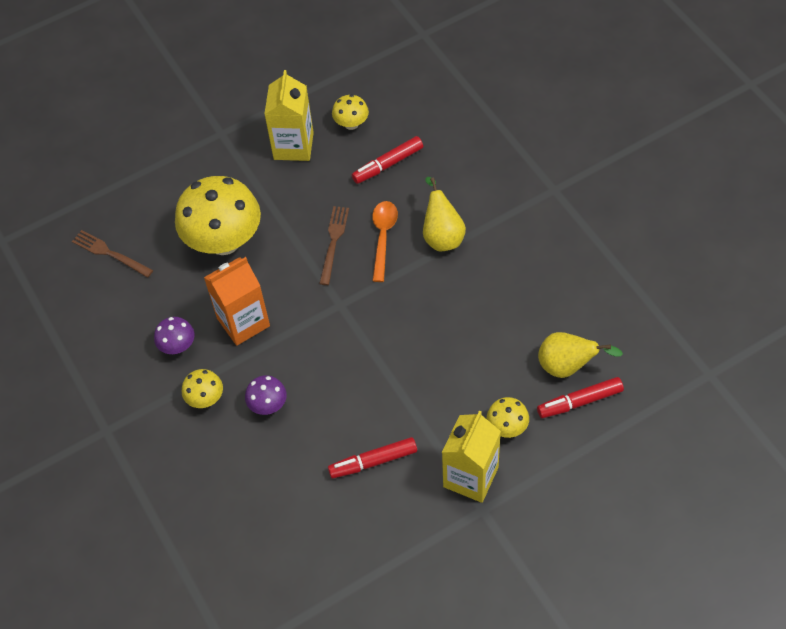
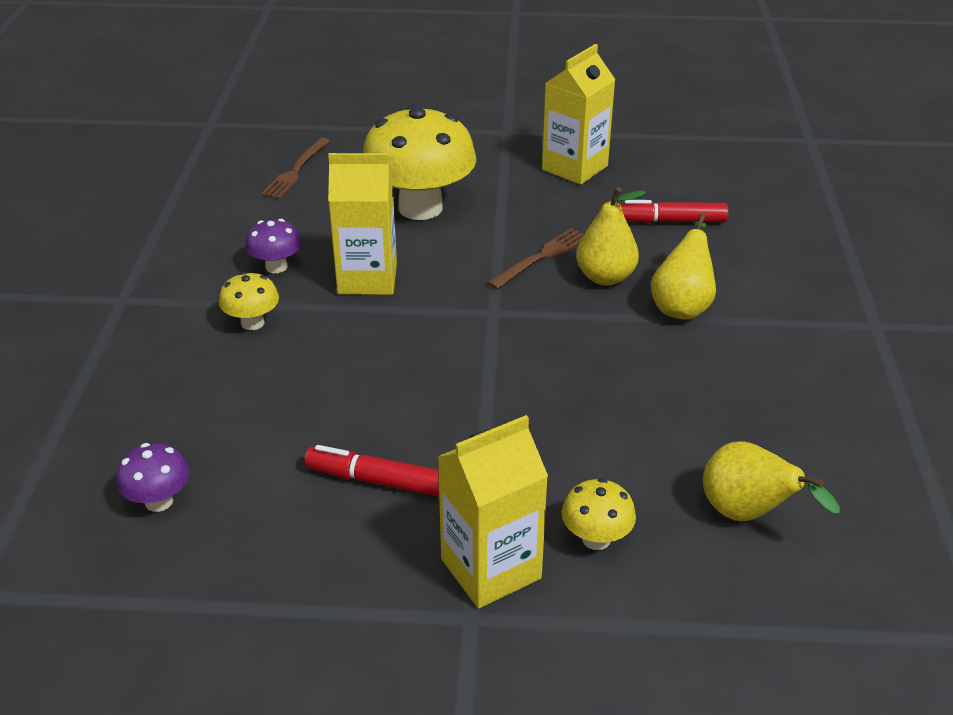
camera: 30 degrees right, 20 degrees down
brown fork [72,230,153,278] -> brown fork turned 135 degrees counterclockwise [261,138,330,199]
orange carton [204,257,270,346] -> yellow carton [328,153,397,295]
purple mushroom [245,375,287,415] -> purple mushroom moved to [116,443,189,512]
yellow mushroom [332,94,369,130] -> none
orange spoon [372,201,398,282] -> yellow pear [576,187,646,286]
red marker [537,377,624,418] -> none

